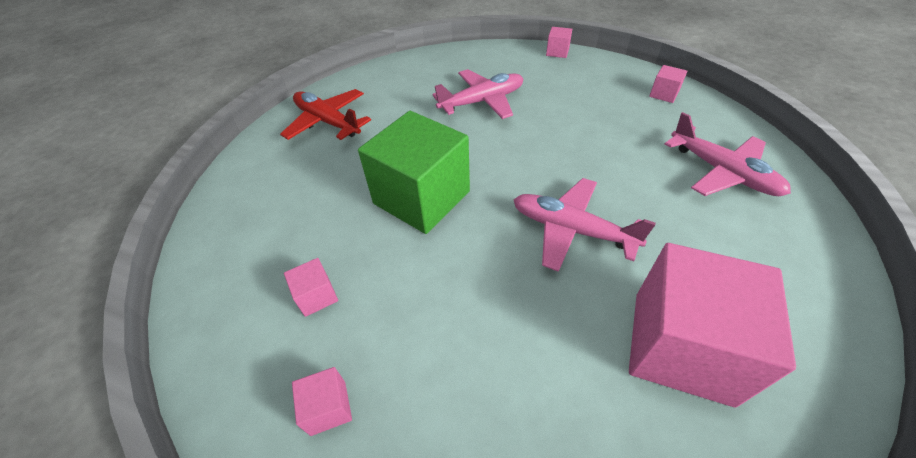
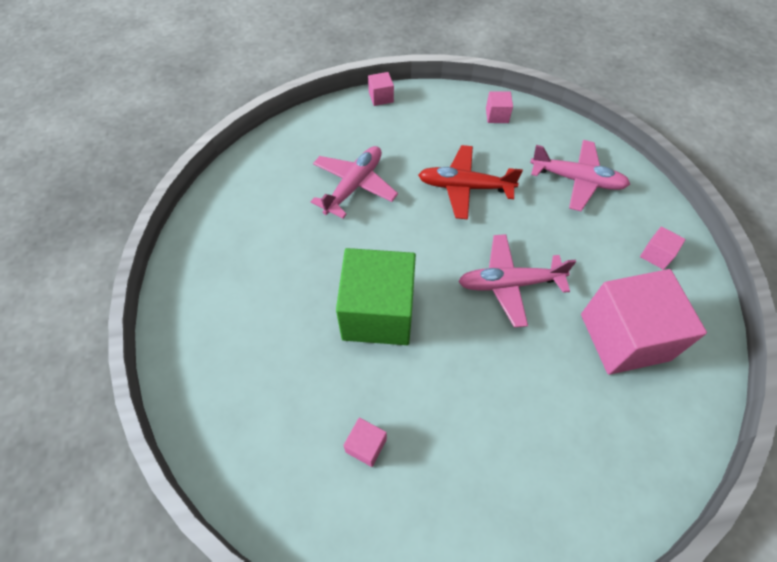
camera: 35 degrees left, 10 degrees up
red plane [280,89,371,140] -> red plane moved to [418,145,523,220]
pink cube [292,367,352,436] -> pink cube moved to [640,226,686,270]

